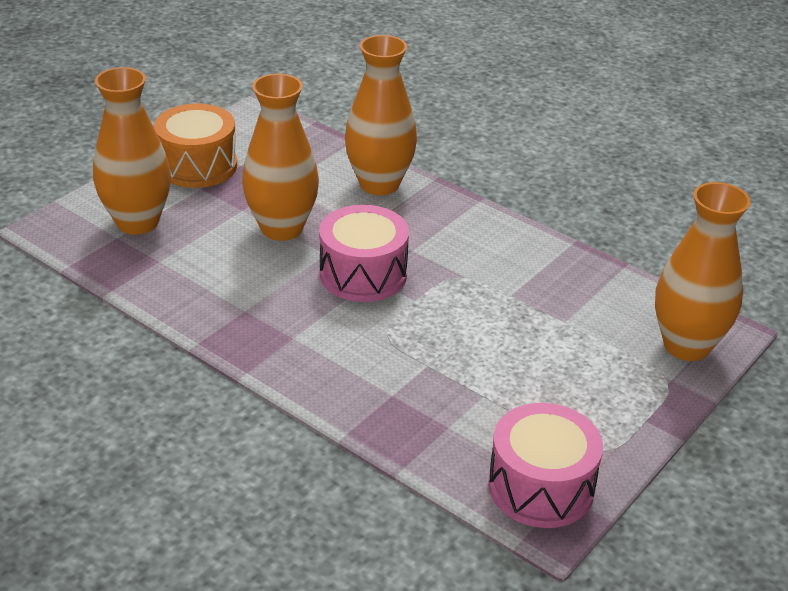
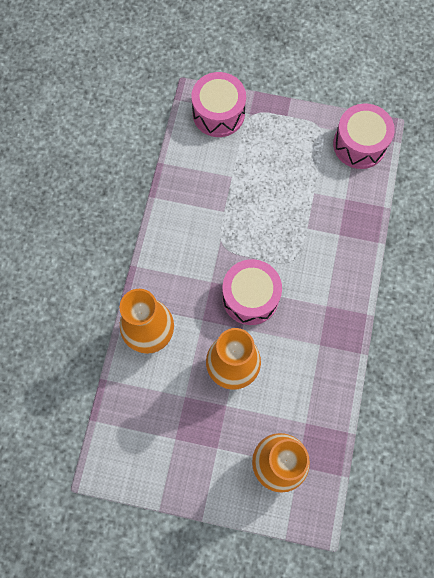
camera: 115 degrees left, 35 degrees up
orange drum [154,104,237,188] -> none
orange vase [655,182,751,361] -> pink drum [192,72,246,137]

